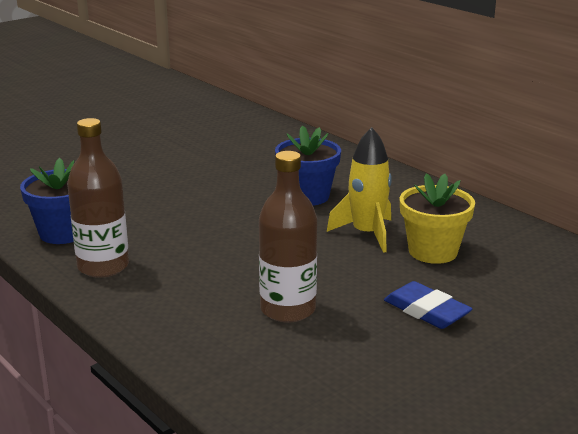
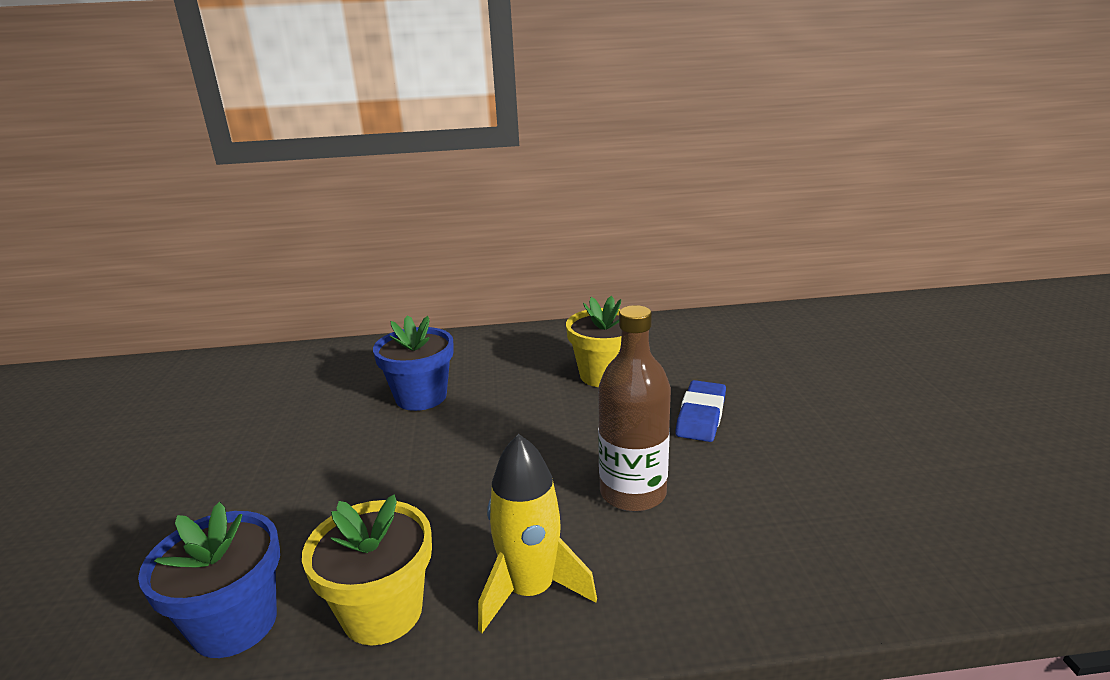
camera: 55 degrees left, 0 degrees up
brown bottle [67,118,129,278] -> yellow flower pot [302,494,432,645]
yellow rocket [327,127,392,253] -> yellow rocket moved to [478,434,597,633]
blue eraser [384,281,473,329] -> blue eraser turned 60 degrees counterclockwise [675,380,726,442]

